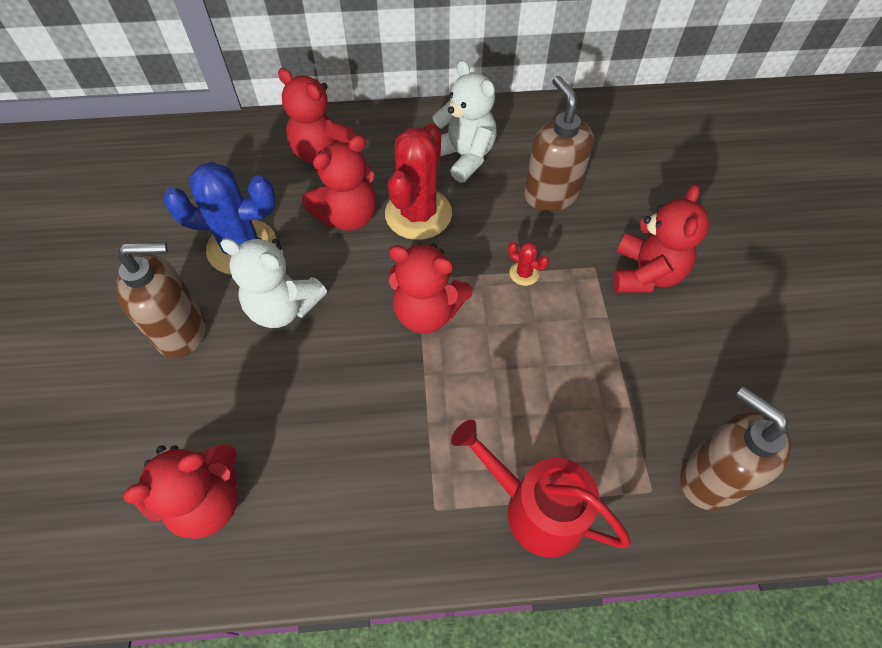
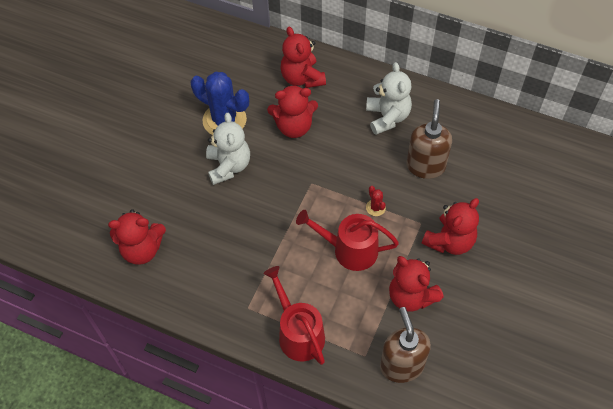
camera: 30 degrees right, 0 degrees up
brown soap dispenser [116,242,206,358] -> none
white teddy bear [220,238,327,328] -> white teddy bear turned 150 degrees counterclockwise [206,113,250,185]
red cactus [385,123,452,240] -> none
red teddy bear [389,243,473,334] -> red teddy bear moved to [389,256,444,312]
none -> red watering can [296,210,399,271]

